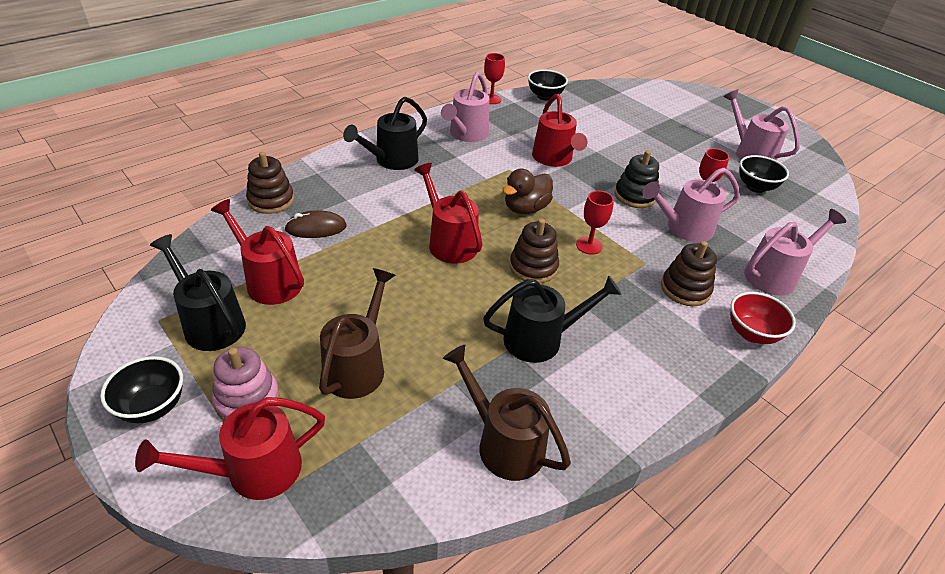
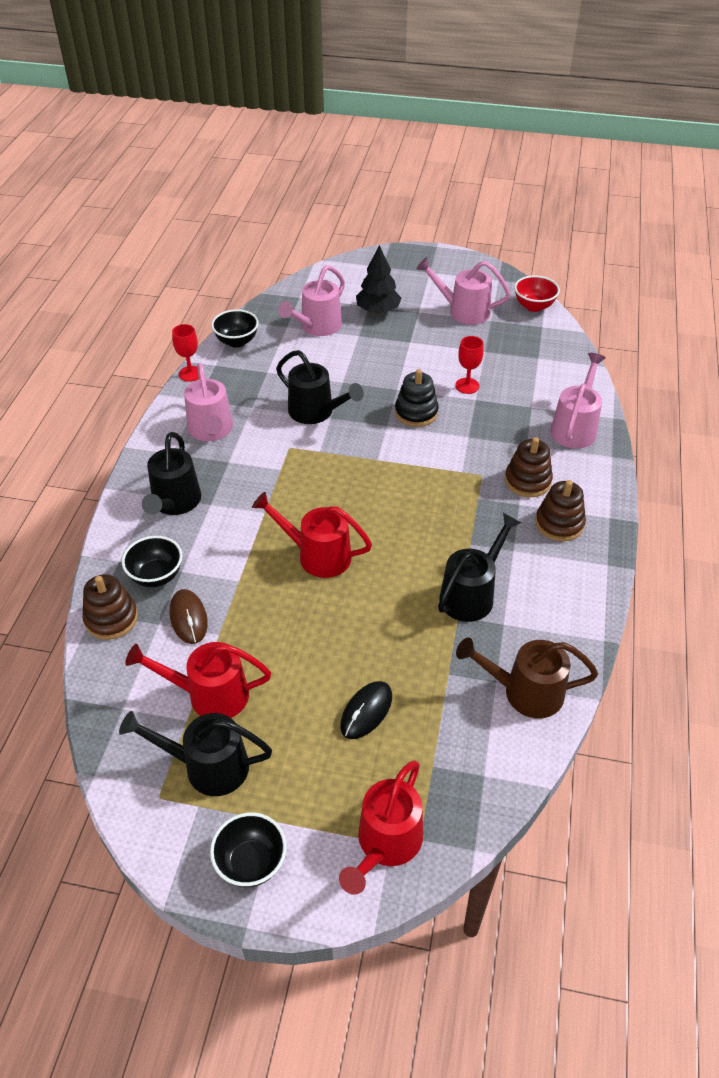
camera: 35 degrees left, 5 degrees up
pink stacking toy [212,347,279,421] -> none
brown mouse [284,210,347,238] -> brown mouse turned 60 degrees counterclockwise [170,589,208,644]
brown watering can [319,268,395,399] -> black mouse [340,681,392,739]
brown duck [502,169,553,214] -> none
brown stacking toy [510,219,559,283] -> brown stacking toy moved to [535,480,586,541]
red watering can [532,94,587,167] -> black watering can [276,350,364,424]
red goblet [576,191,614,255] -> none
pink watering can [642,168,740,242] -> pink watering can moved to [278,265,345,336]
red bowl [730,292,796,344] -> red bowl moved to [514,275,560,312]
black bowl [739,155,789,193] -> black bowl moved to [122,536,182,587]
none -> black tree [356,245,401,314]

